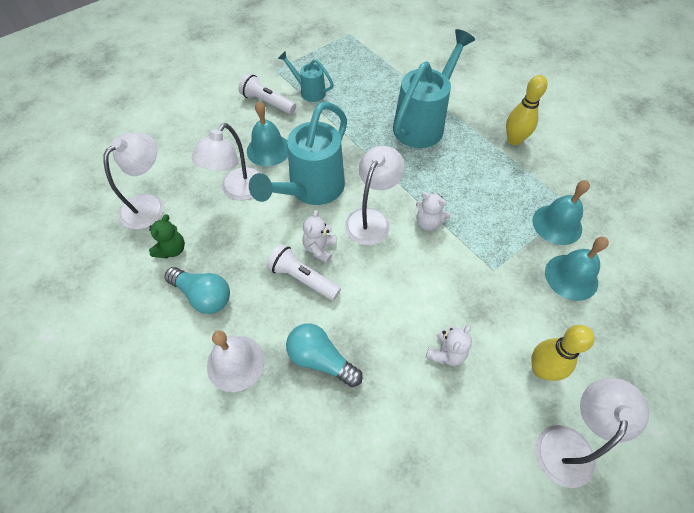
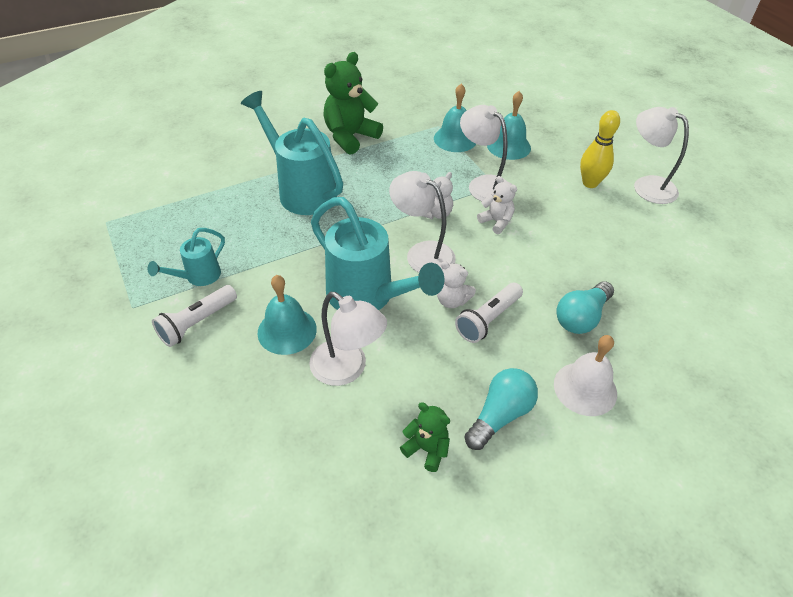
camera: 80 degrees left, 10 degrees down
white lamp [103,132,164,229] -> white lamp moved to [460,105,508,201]
white teddy bear [426,325,472,366] -> white teddy bear moved to [477,176,517,234]
yellow bowling pin [506,75,548,145] -> green teddy bear [324,52,383,155]

